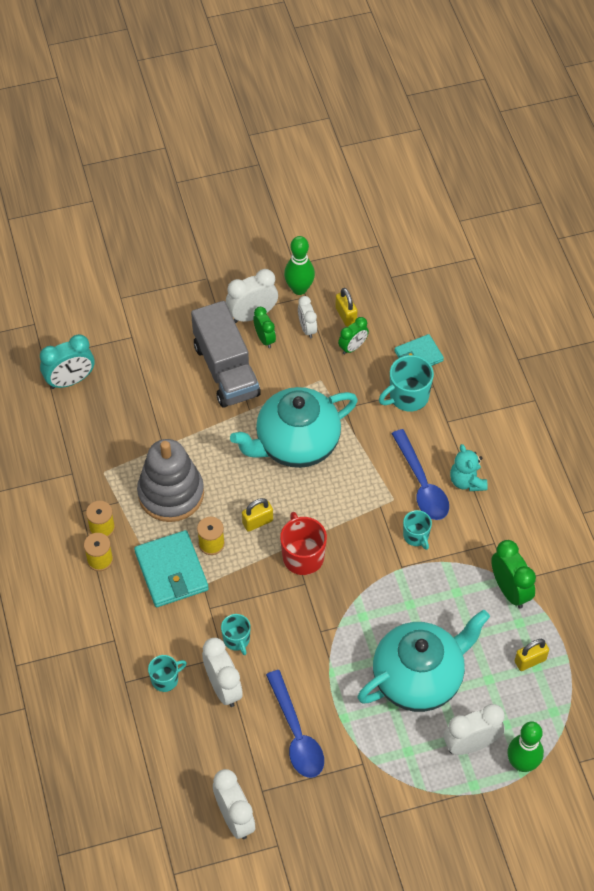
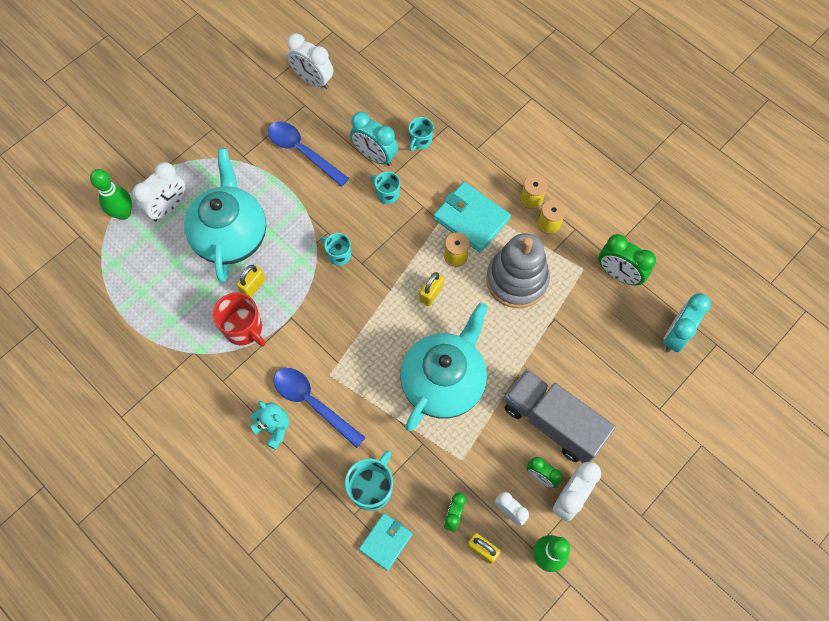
camera: 150 degrees right, 10 degrees up
white clock [202,638,243,707] -> turquoise clock [350,111,398,166]
red mug [280,512,327,575] -> red mug moved to [213,292,266,347]
turquoise teapot [358,610,490,712] -> turquoise teapot turned 150 degrees clockwise [184,148,266,283]
turquoise mug [403,510,432,550] -> turquoise mug moved to [320,233,351,266]
green clock [491,540,536,608] -> green clock moved to [598,234,656,285]
yellow padlock [515,639,549,671] -> yellow padlock moved to [237,265,266,297]

